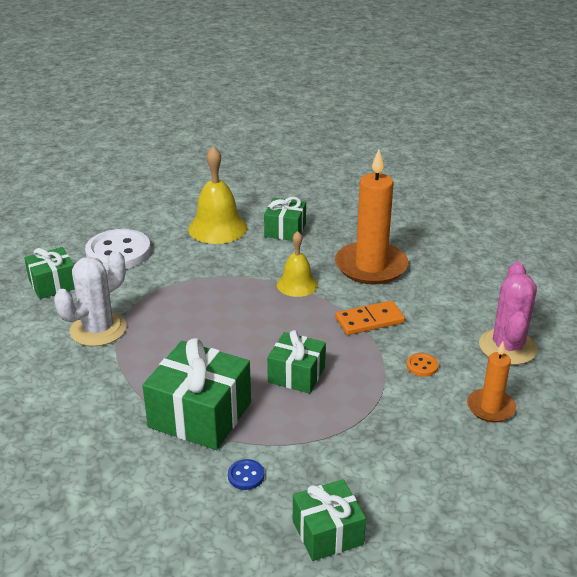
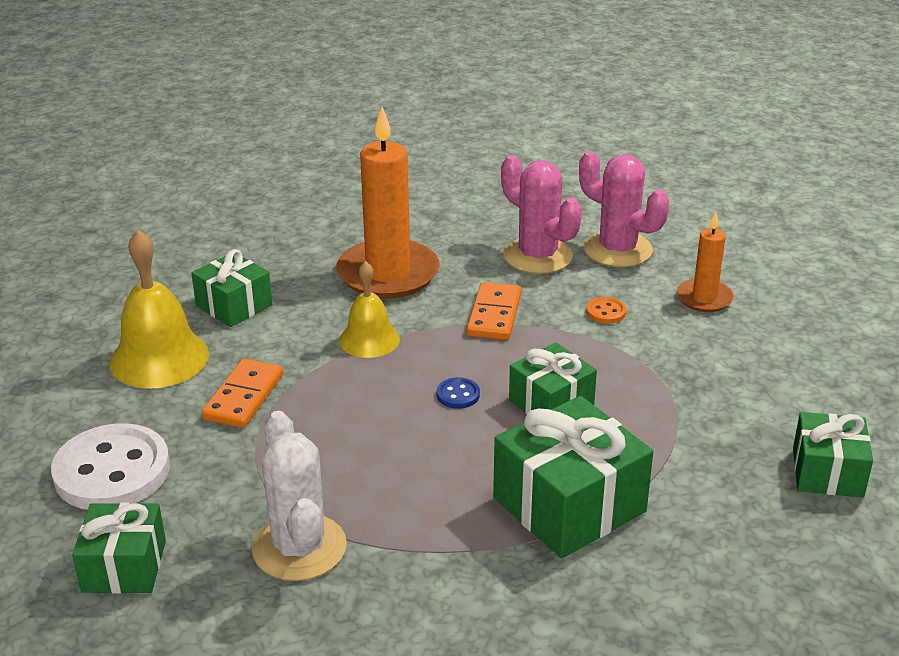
camera: 60 degrees left, 0 degrees up
blue button [228,459,264,490] -> blue button moved to [437,377,480,409]
none -> orange domino [201,358,283,428]
none -> pink cactus [501,155,582,274]

